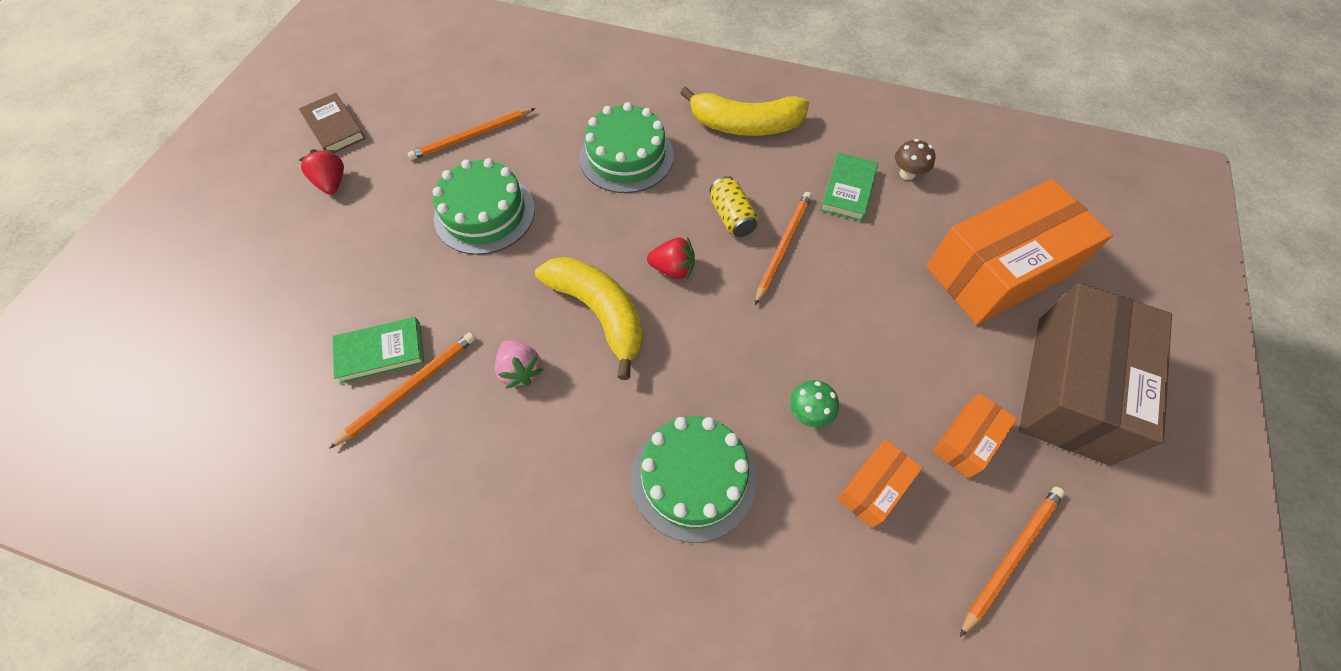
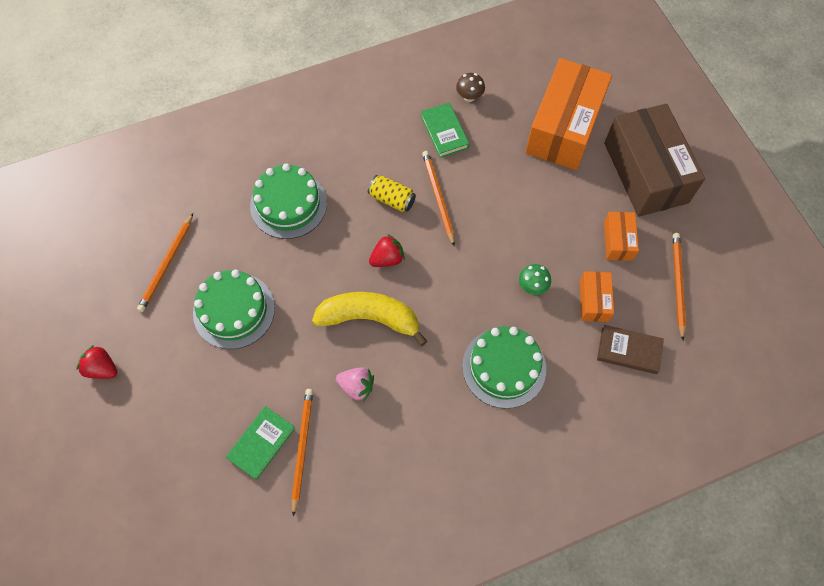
camera: 40 degrees left, 5 degrees up
brown book [299,93,366,153] -> brown book moved to [597,325,664,374]
yellow banana [680,87,809,136] -> none

